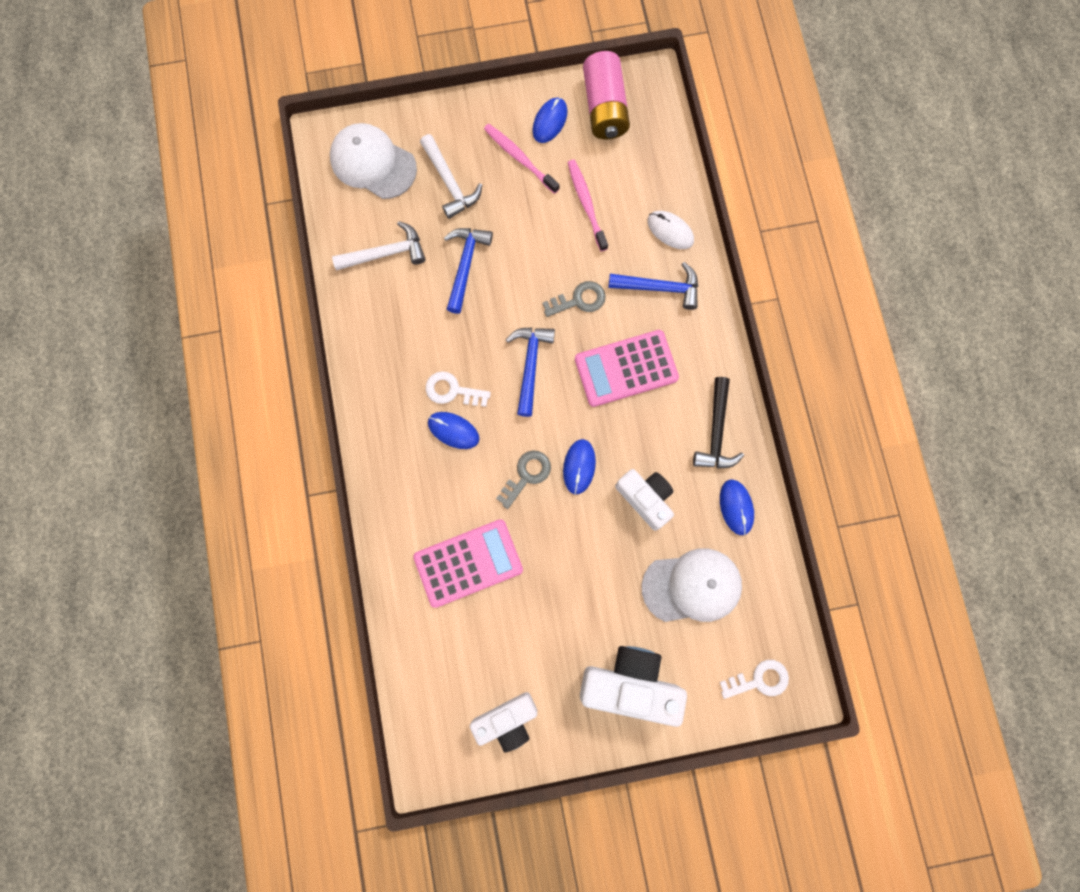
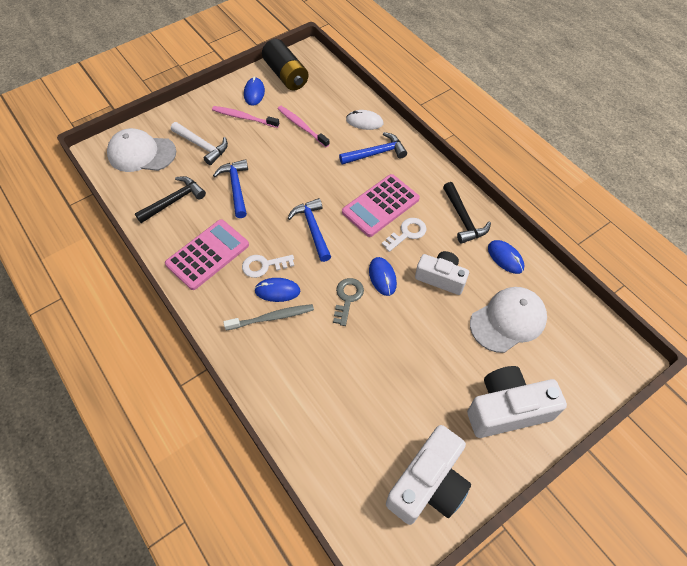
camera: 25 degrees left, 20 degrees down
white hammer [332,221,425,270] -> black hammer [135,176,206,223]
pink calculator [413,519,523,608] -> pink calculator moved to [165,219,249,290]
white camera [470,692,537,752] -> white camera [386,425,471,525], size x1.52
grey key [542,281,606,317] -> none
pink battery [583,51,630,139] -> black battery [262,39,309,91]
white key [720,660,789,699] -> white key moved to [382,218,426,252]
none -> grey toothbrush [223,304,314,330]

